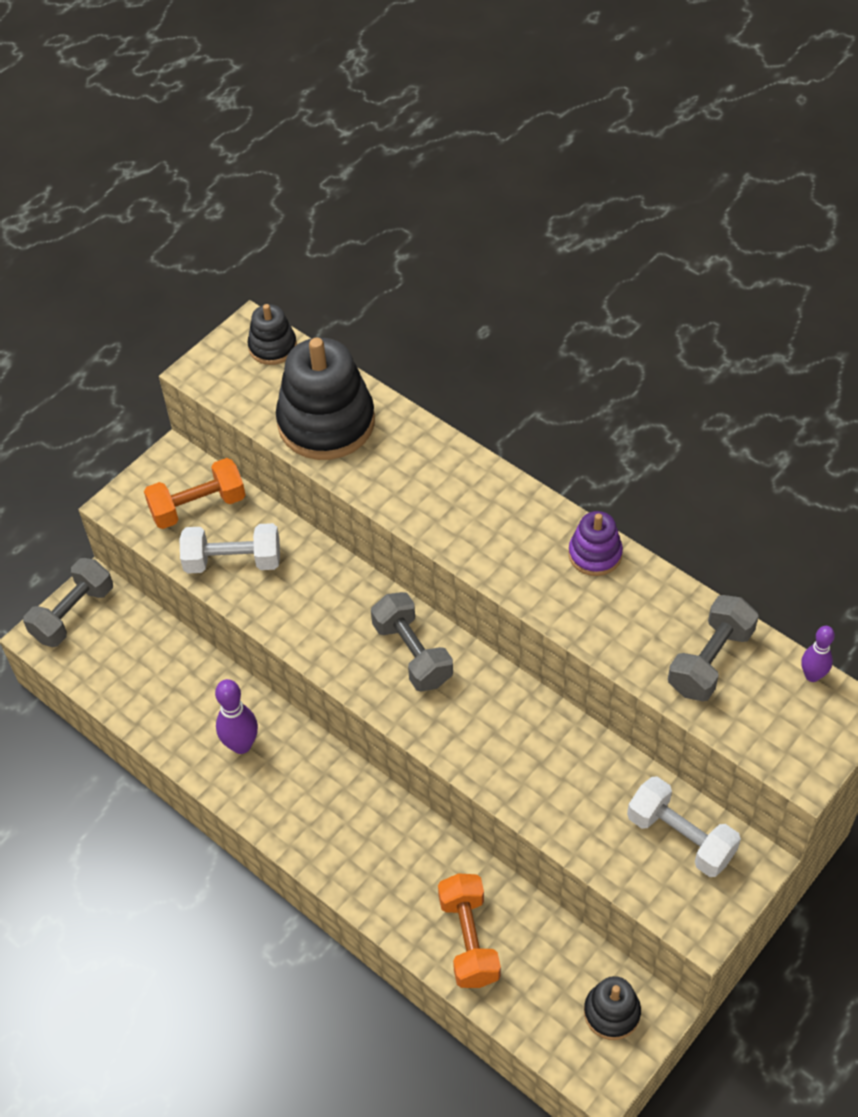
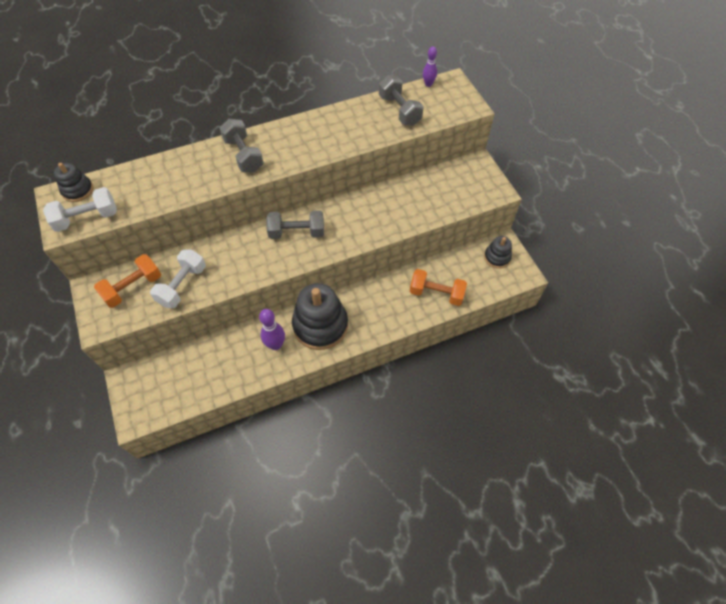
camera: 65 degrees left, 5 degrees up
grey dumbbell [23,558,113,647] -> grey dumbbell moved to [220,119,264,173]
orange dumbbell [144,458,245,529] -> orange dumbbell turned 45 degrees clockwise [94,254,161,308]
black stacking toy [276,338,375,460] -> black stacking toy moved to [292,283,348,350]
purple stacking toy [568,511,623,576] -> none
white dumbbell [627,776,741,877] -> white dumbbell moved to [43,187,117,232]

